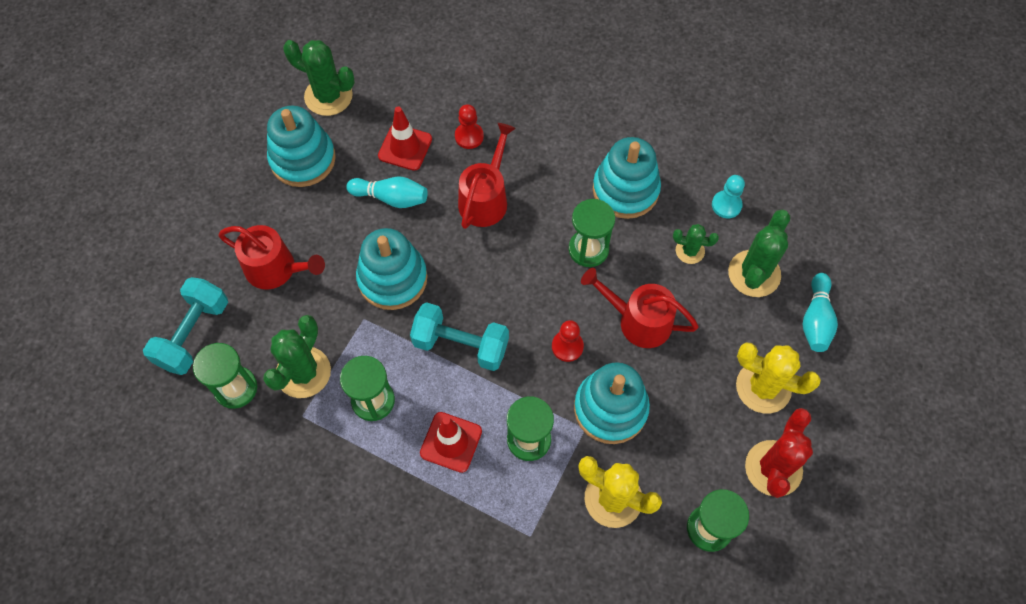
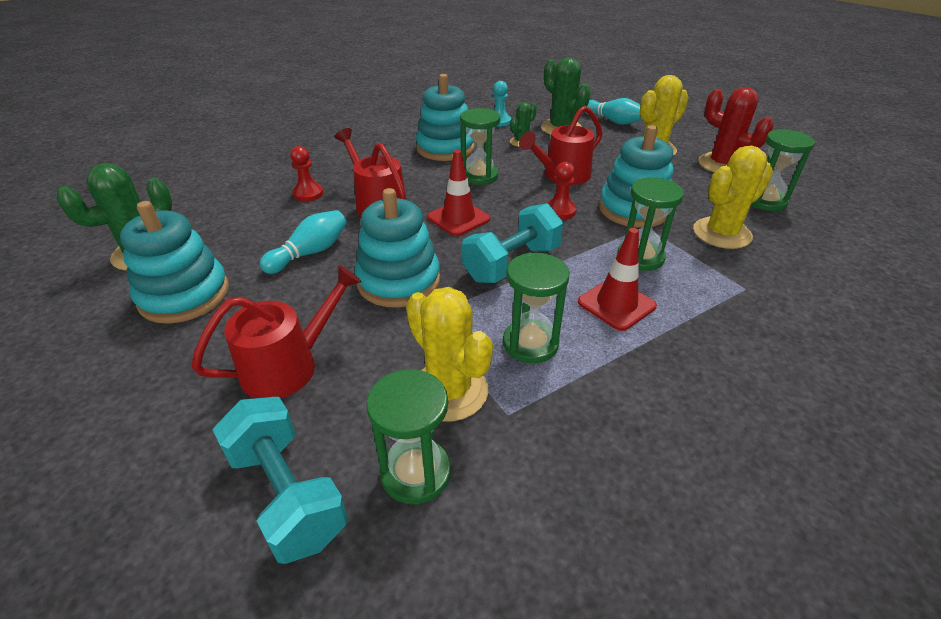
camera: 60 degrees left, 25 degrees down
green cactus [263,315,331,398] -> yellow cactus [406,287,493,421]
red traffic cone [378,106,432,171] -> red traffic cone moved to [427,150,490,236]

